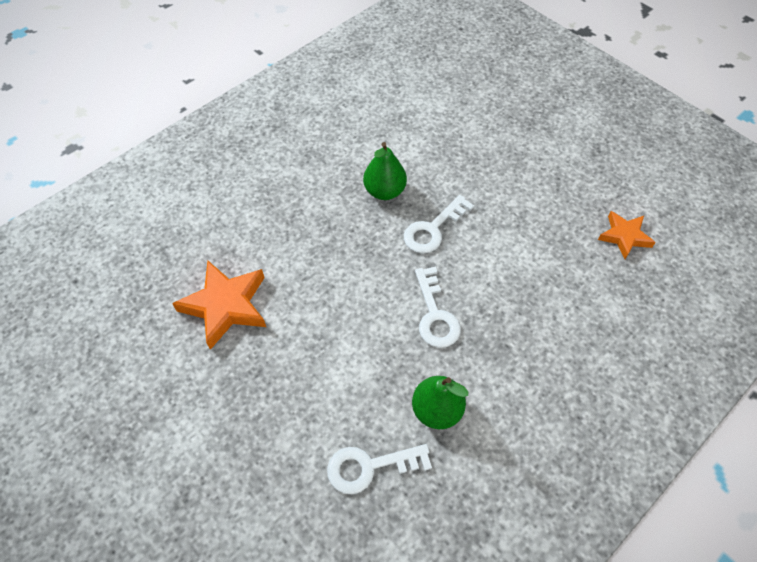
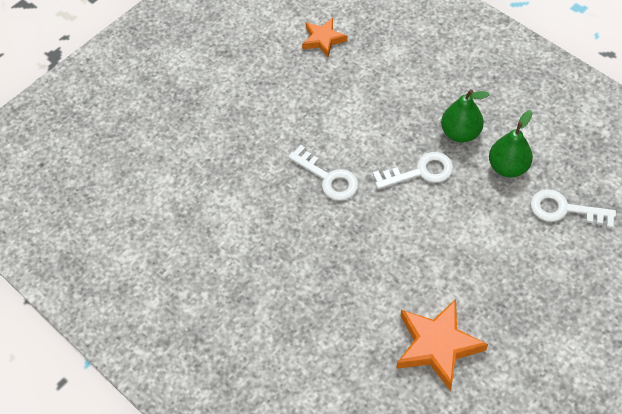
camera: 90 degrees left, 0 degrees up
white key [327,444,432,494] -> white key turned 120 degrees clockwise [531,189,616,228]
green pear [363,142,407,200] -> green pear moved to [441,89,490,143]

